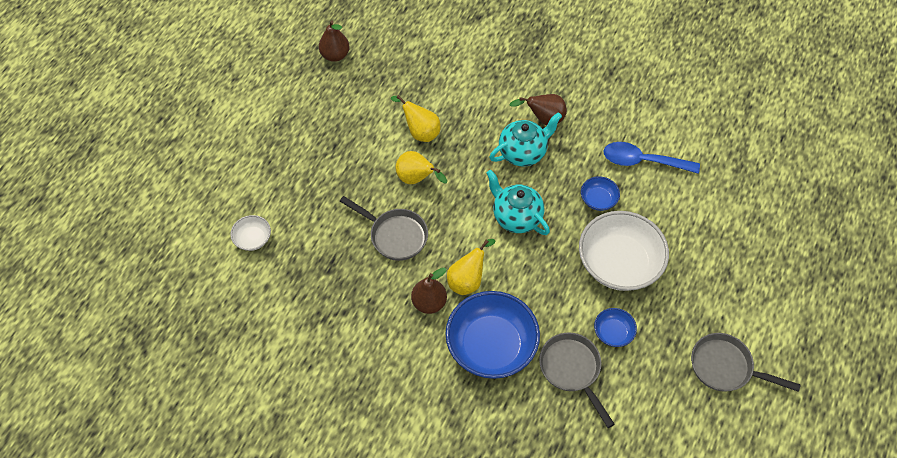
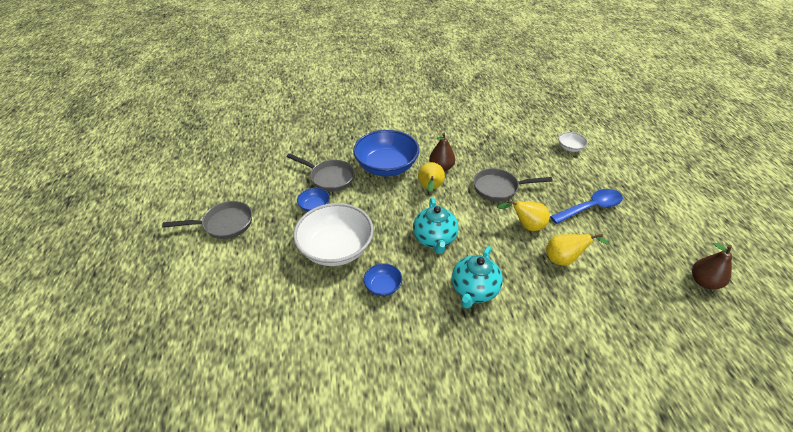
camera: 145 degrees right, 15 degrees down
turquoise teapot [486,170,550,235] -> turquoise teapot turned 75 degrees clockwise [413,198,458,254]
brown pear [510,94,567,125] -> none
blue spoon [604,142,700,174] -> blue spoon moved to [550,189,623,224]

